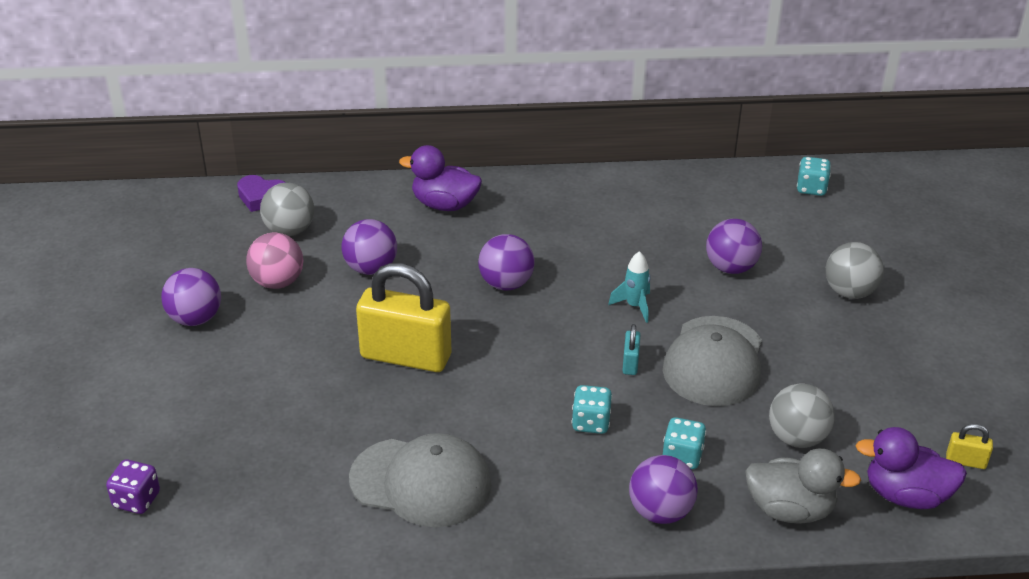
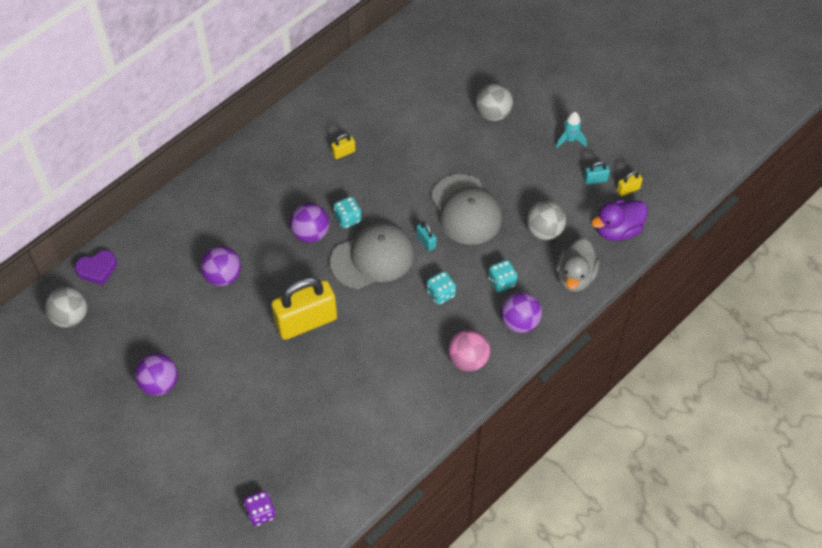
camera: 40 degrees left, 20 degrees up
pink ball [246,232,303,289] -> pink ball moved to [448,330,490,371]
grey ball [260,183,314,236] -> grey ball moved to [45,287,87,328]
grey cap [349,433,492,527] -> grey cap moved to [330,223,414,289]
purple duck [399,145,482,211] -> none
turquoise rocket [608,251,651,323] -> turquoise rocket moved to [556,112,587,148]
purple ball [706,219,762,274] -> none
grey duck [745,448,861,524] -> grey duck turned 135 degrees clockwise [556,238,600,292]
turquoise dice [797,157,831,196] -> turquoise dice moved to [333,196,362,229]
none -> yellow padlock [331,133,356,159]
none -> turquoise padlock [584,161,610,185]

